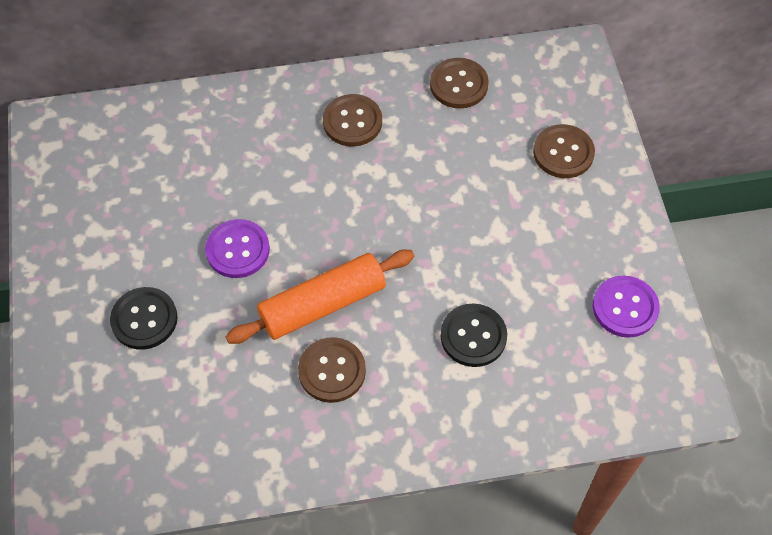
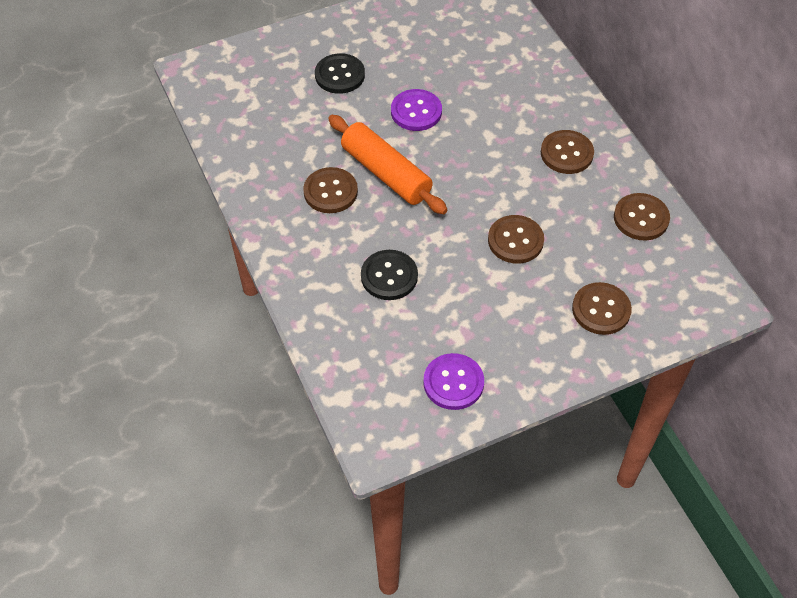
camera: 75 degrees right, 5 degrees down
none -> brown button [488,215,544,264]

